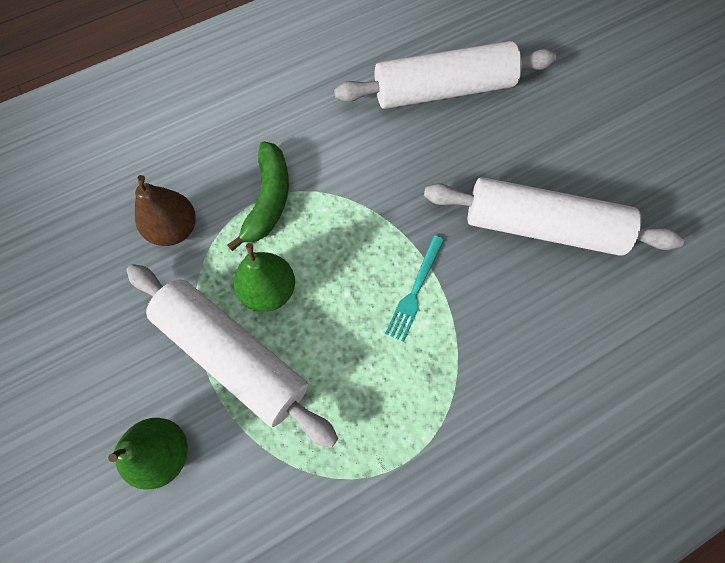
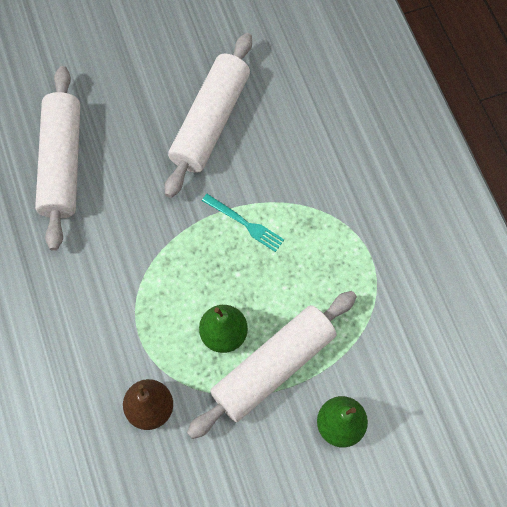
camera: 80 degrees left, 0 degrees up
green banana [227,141,289,251] -> none

